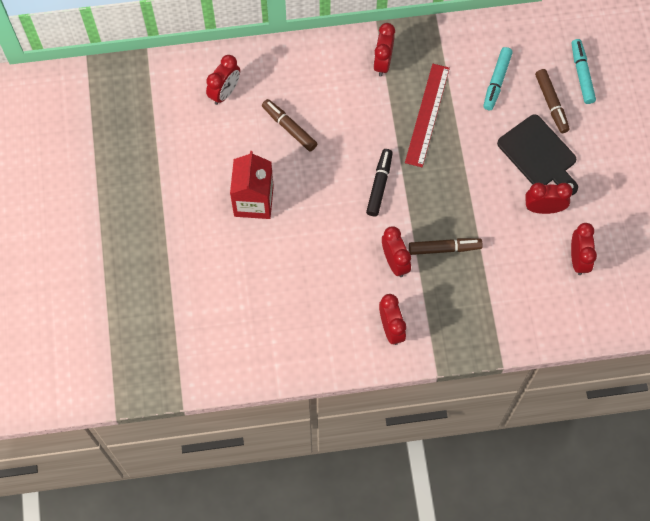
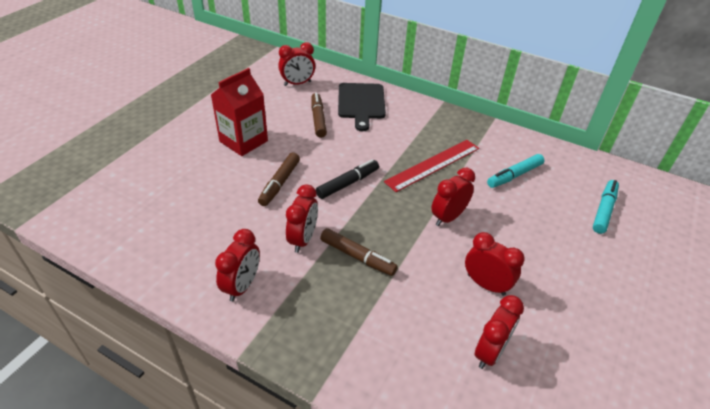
camera: 35 degrees right, 25 degrees down
red clock [373,23,395,77] -> red clock moved to [431,168,475,226]
black cutting board [497,114,578,195] -> black cutting board moved to [338,83,386,131]
brown marker [535,69,570,133] -> brown marker moved to [258,152,300,206]

